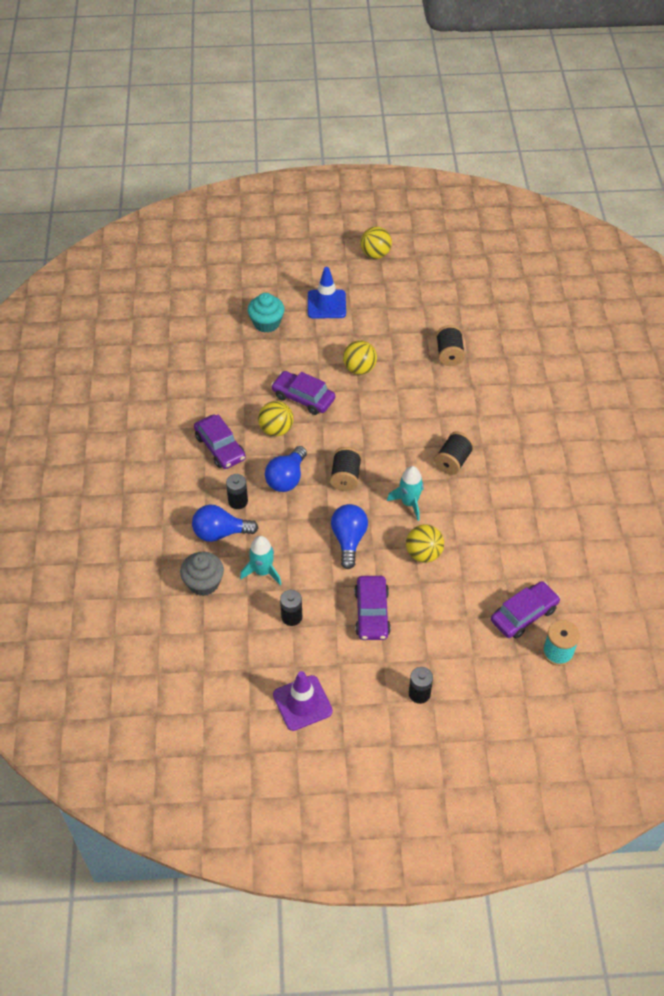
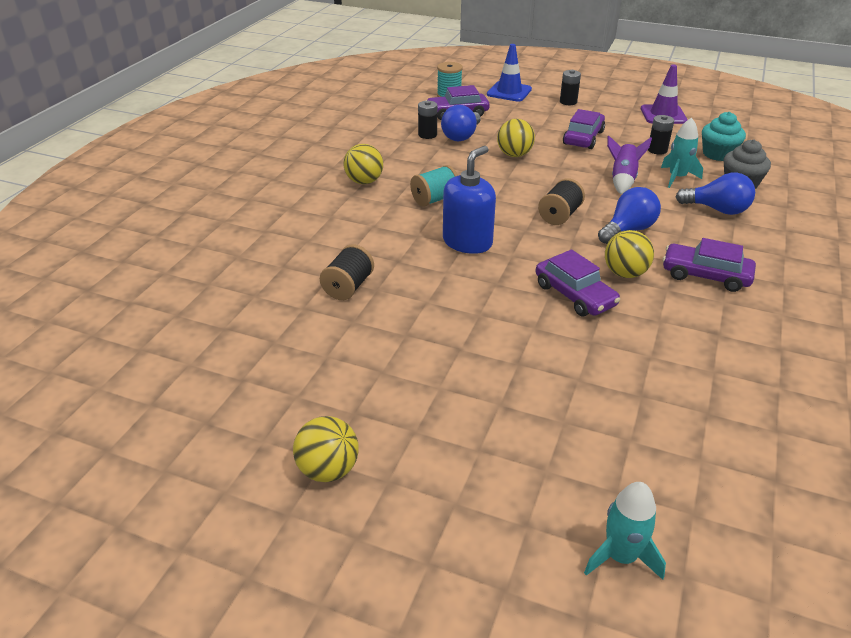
camera: 155 degrees left, 15 degrees down
purple car [194,414,246,469] -> purple car turned 60 degrees counterclockwise [663,238,756,292]
black battery [226,474,248,509] -> black battery moved to [418,101,437,139]
turquoise cupcake [248,293,285,333] -> turquoise cupcake moved to [702,112,746,161]
blue traffic cone [308,267,346,318] -> blue traffic cone moved to [487,44,532,102]
blue light bulb [331,504,368,569] -> blue light bulb moved to [441,105,481,141]
yellow ball [343,340,377,375] -> yellow ball moved to [344,144,383,184]
turquoise rocket [387,466,424,521] -> turquoise rocket moved to [584,482,666,580]
black spool [434,432,474,475] -> turquoise spool [410,165,458,207]
none -> blue soap dispenser [443,146,496,254]
none -> purple rocket [607,135,652,194]

